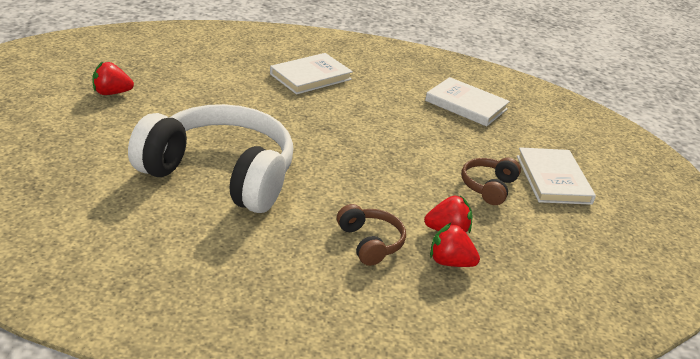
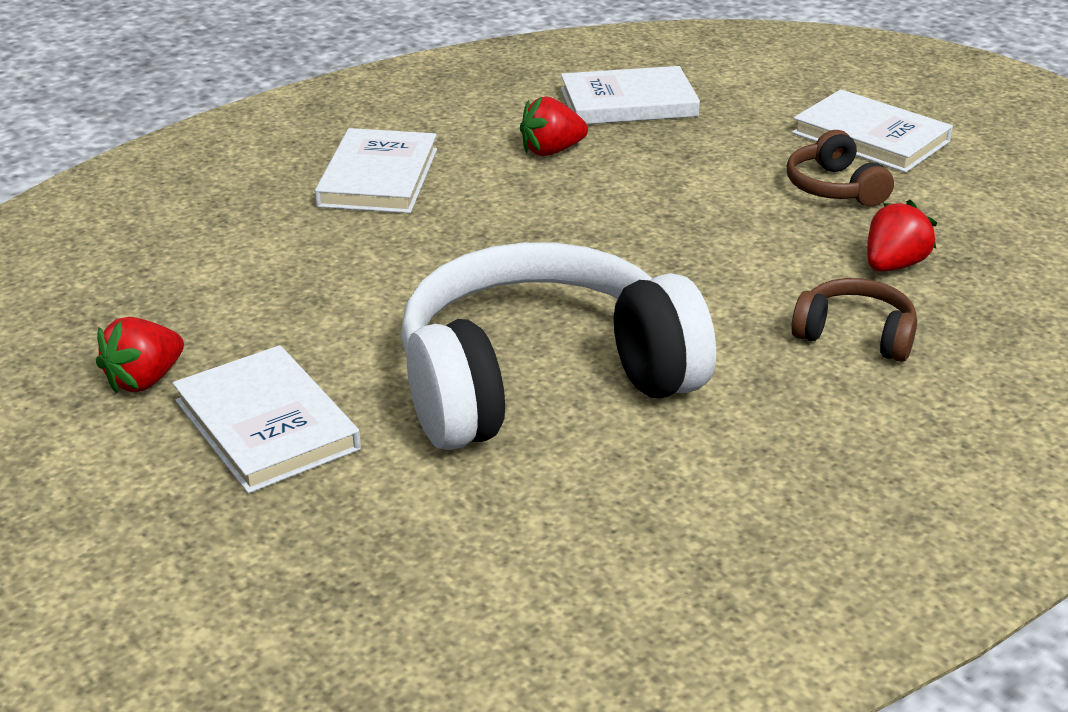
camera: 40 degrees left, 0 degrees up
red strawberry [430,223,480,267] -> red strawberry moved to [520,97,588,156]
none -> white book [173,345,361,493]

